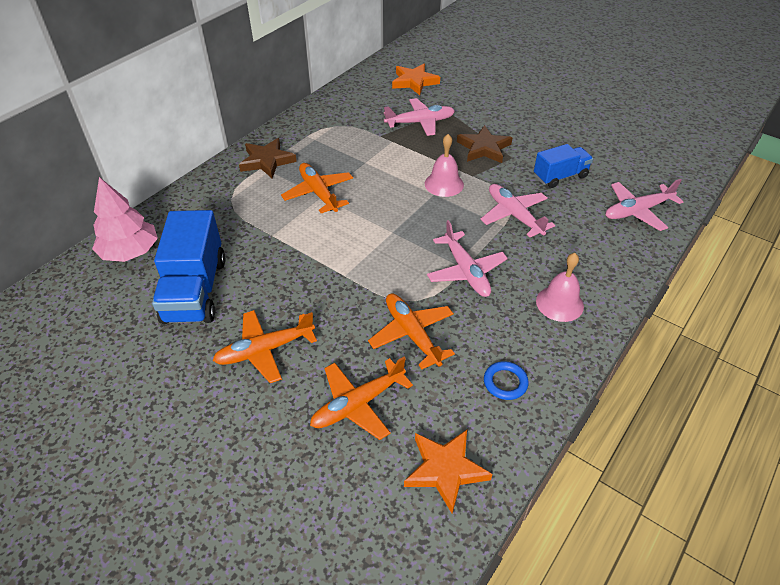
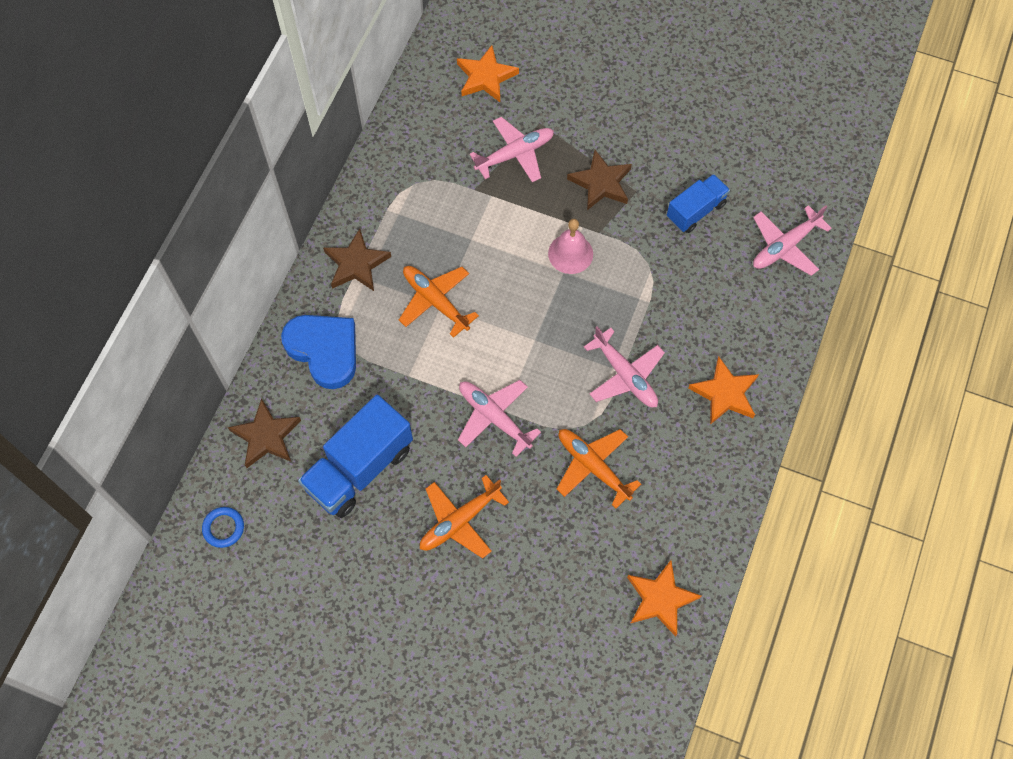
camera: 15 degrees left, 20 degrees up
pink tree [92,177,158,262] -> brown star [228,398,301,468]
blue truck [152,210,225,324] -> blue truck turned 60 degrees clockwise [298,395,413,518]
orange plane [310,357,413,440] -> none
pink plane [481,184,555,237] -> pink plane moved to [458,380,541,457]
blue ring [484,361,529,400] -> blue ring moved to [202,507,244,548]
pink bell [536,253,584,322] -> orange star [688,357,759,425]
none -> blue heart [281,315,356,389]

